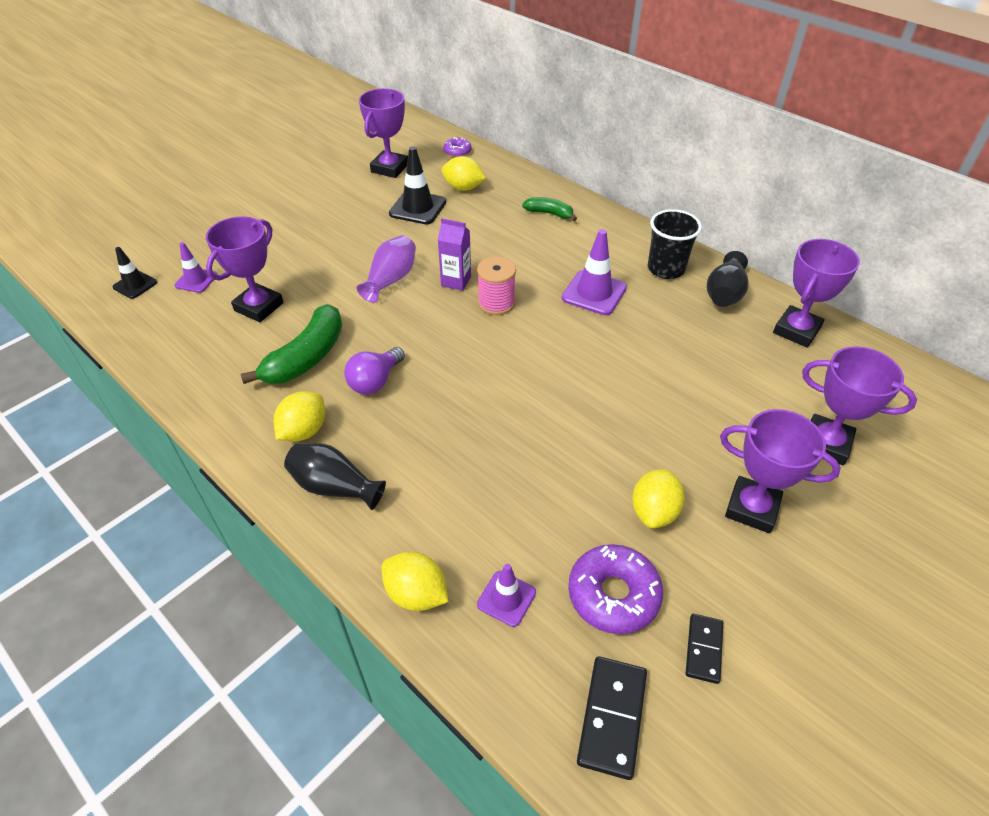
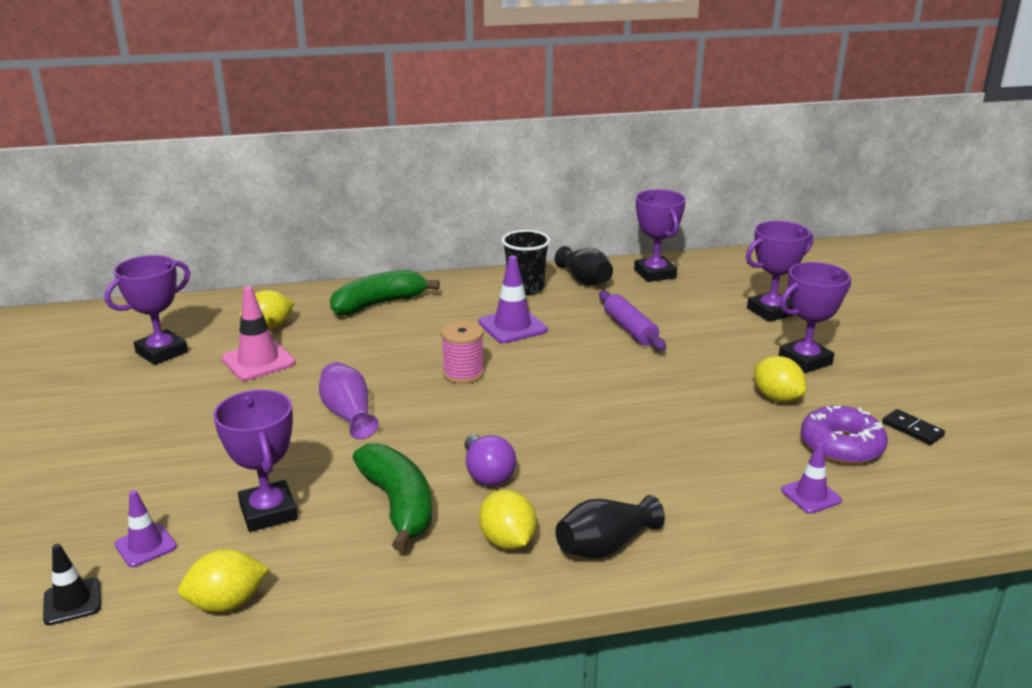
camera: 55 degrees left, 20 degrees down
purple trophy [359,88,408,178] -> purple trophy turned 75 degrees clockwise [104,255,190,365]
yellow lemon [382,552,448,611] -> yellow lemon moved to [178,549,269,612]
black traffic cone [389,147,446,224] -> pink traffic cone [221,286,296,381]
purple carton [438,218,471,291] -> none
purple donut [443,137,472,157] -> none
green banana [522,197,577,221] -> green banana [330,270,440,315], size x1.78
black domino [577,656,647,780] -> none
none -> purple rolling pin [599,291,666,351]

